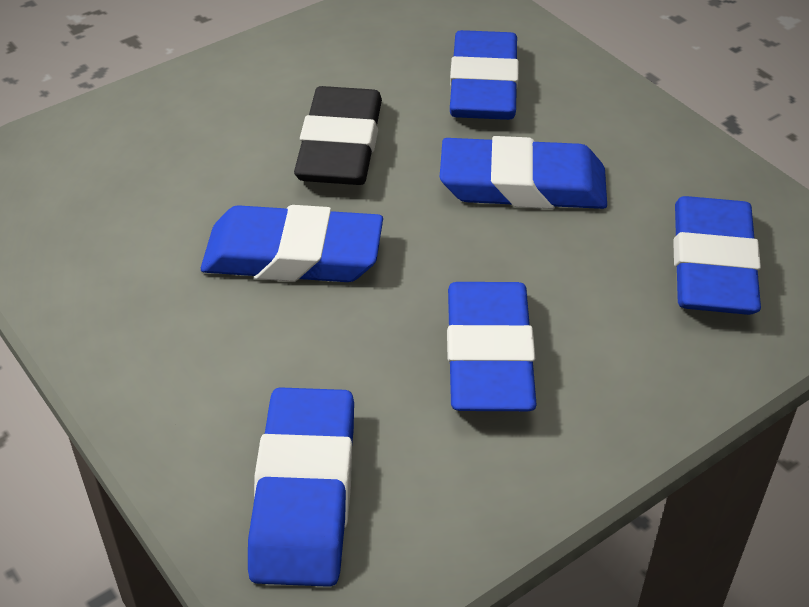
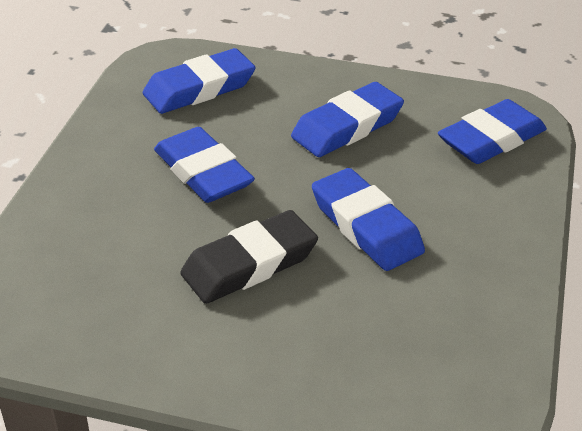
camera: 130 degrees left, 5 degrees down
blue eraser [450,30,519,120] -> none

